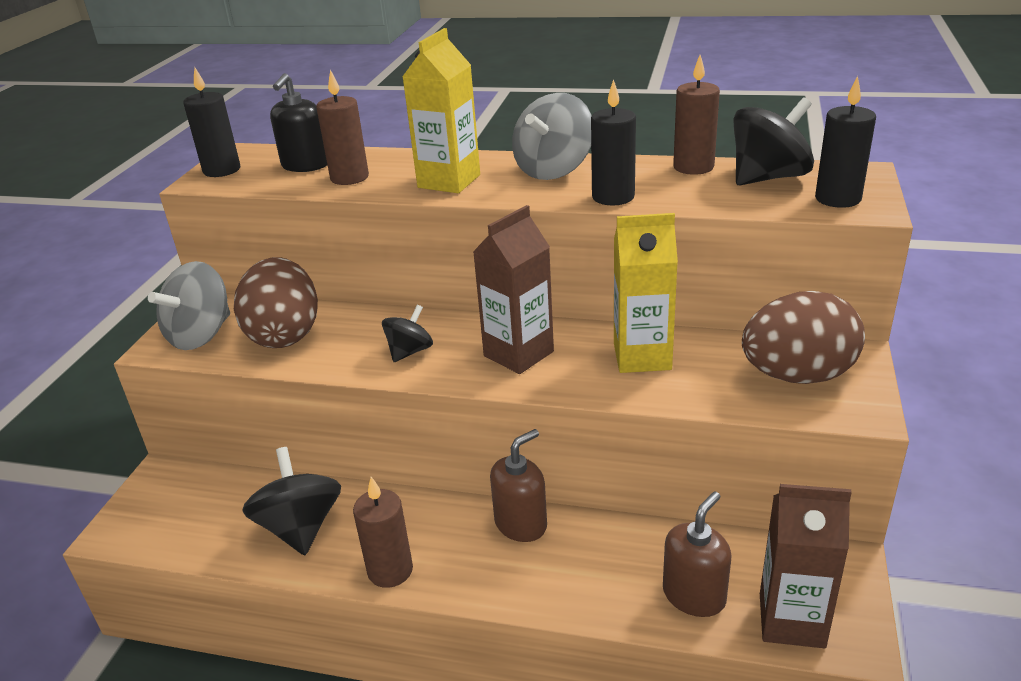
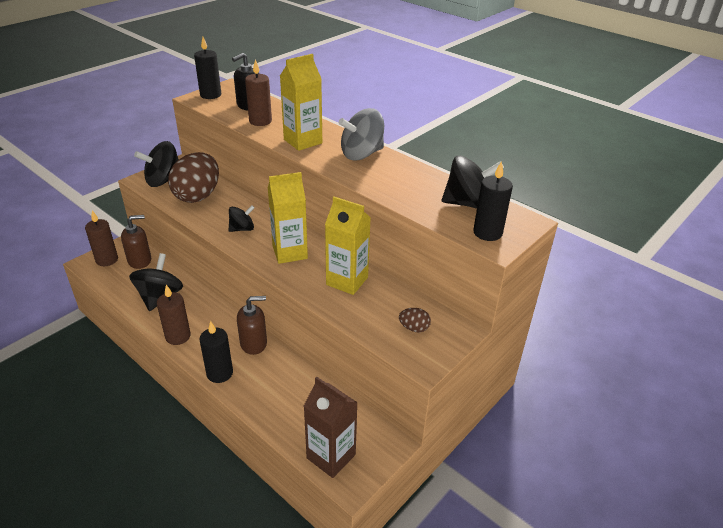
camera: 25 degrees right, 5 degrees up
grey spinning top [148,261,230,350] -> black spinning top [134,141,179,187]
brown carton [473,205,554,374] -> yellow carton [268,172,308,264]
black candle [591,79,636,206] -> black candle moved to [199,321,233,383]
brown soap dispenser [663,491,731,617] -> brown soap dispenser moved to [121,215,151,269]
brown candle [673,55,720,175] -> brown candle moved to [85,210,118,266]
brown egg [742,291,865,384] -> brown egg [399,308,431,332], size x0.42

